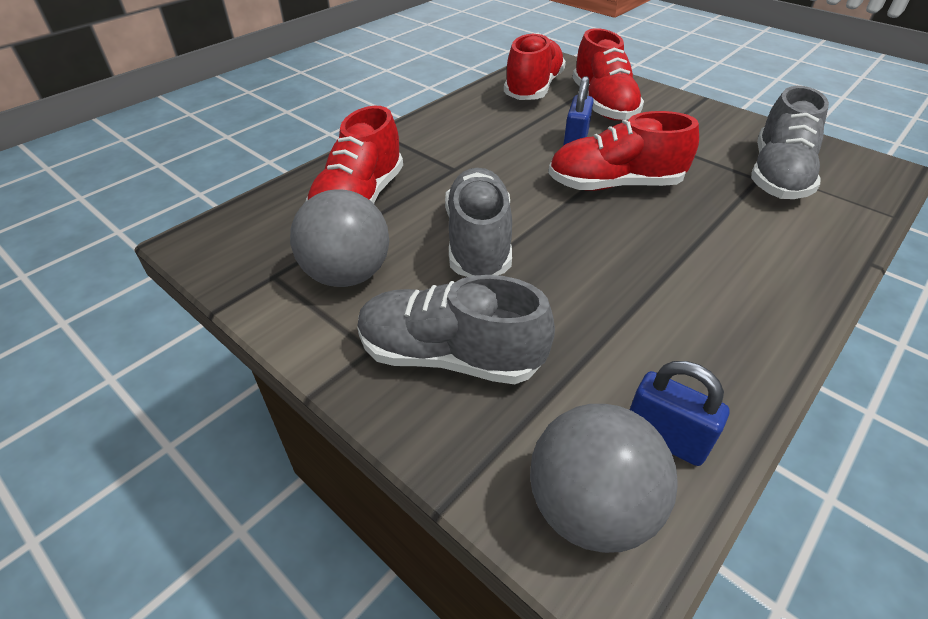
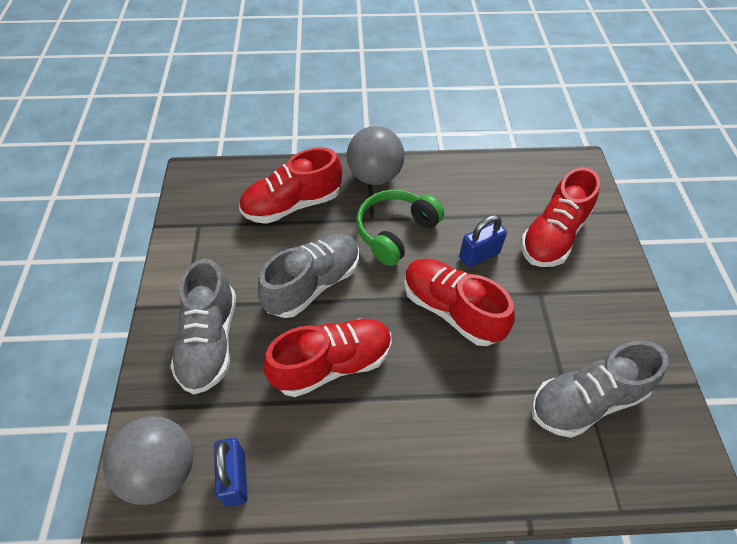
camera: 45 degrees right, 10 degrees up
grey ball [290,189,389,287] -> grey ball moved to [347,126,404,185]
grey shoe [357,275,555,384] -> grey shoe turned 150 degrees counterclockwise [170,259,236,394]
red shoe [504,33,566,100] -> red shoe moved to [263,318,392,397]
none -> green headphones [356,190,444,266]

